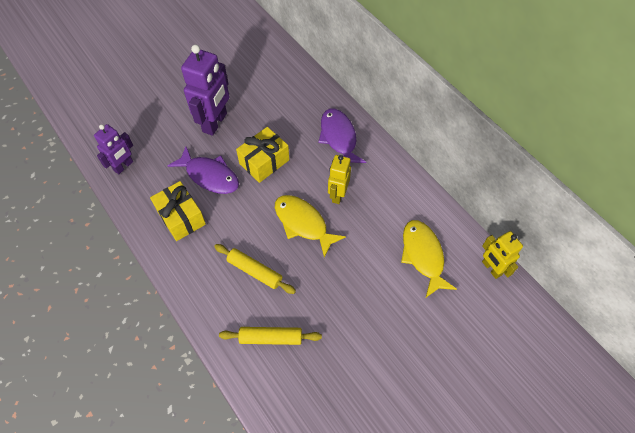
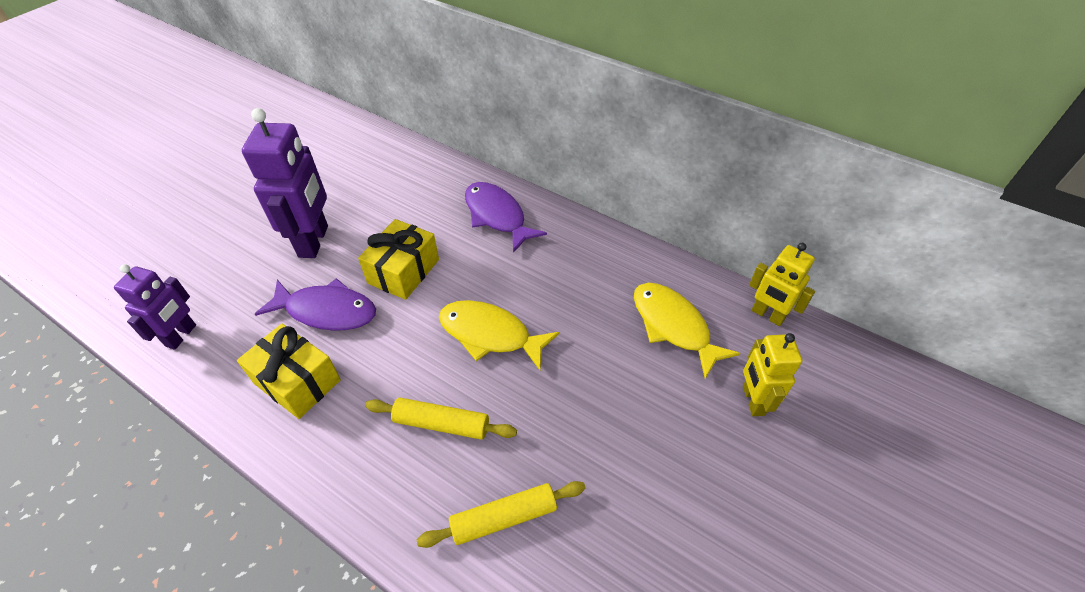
camera: 20 degrees left, 10 degrees down
yellow robot [328,155,351,204] -> yellow robot moved to [743,333,802,416]

